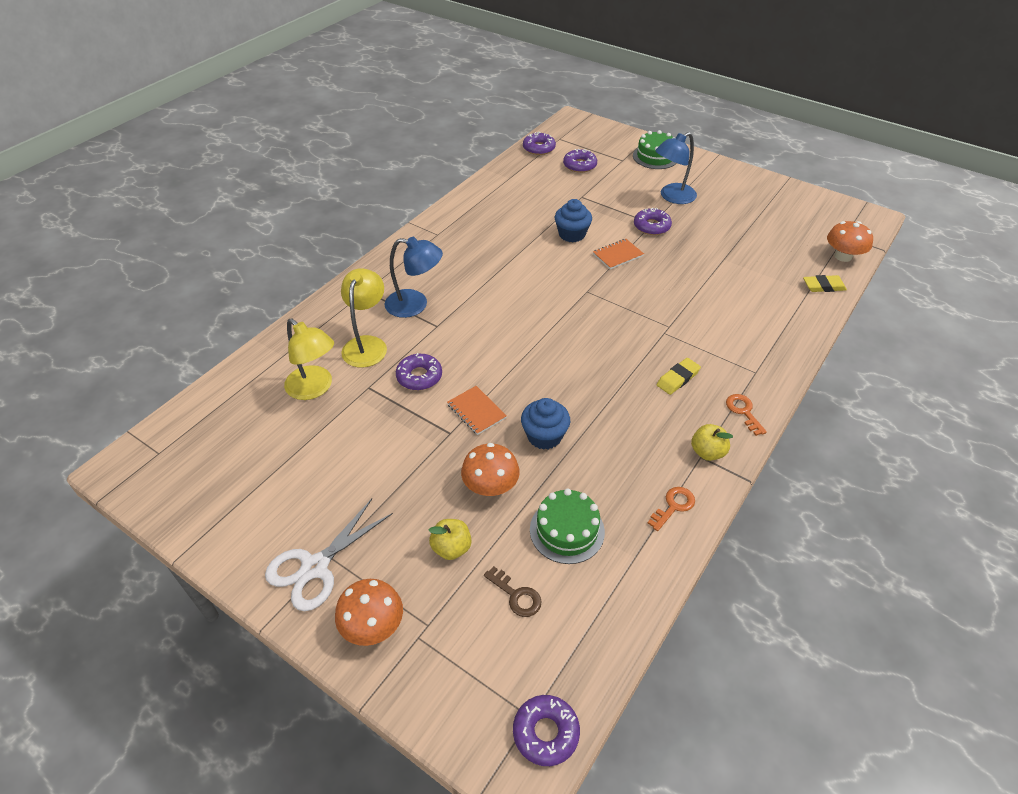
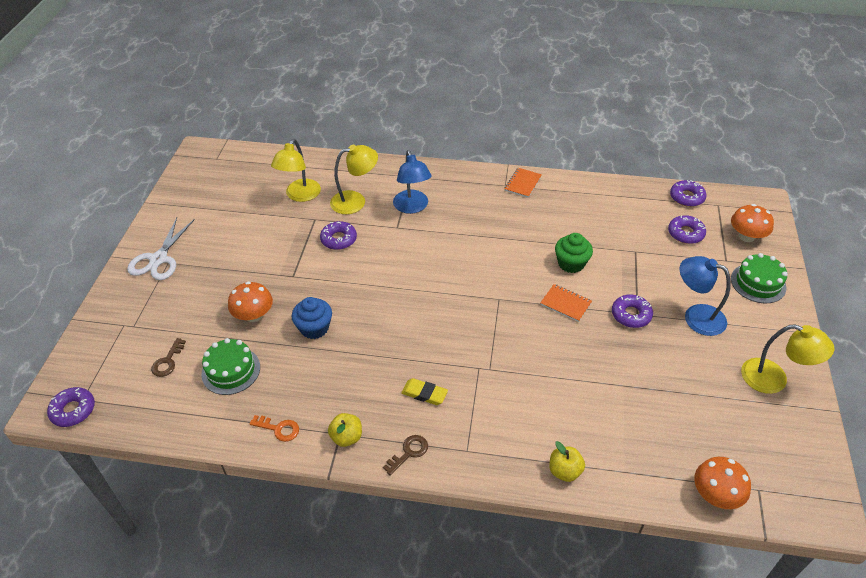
camera: 65 degrees right, 0 degrees up
white scissors [265,499,393,611] -> white scissors turned 90 degrees counterclockwise [127,217,195,280]
orange mushroom [335,579,403,646] -> orange mushroom moved to [731,204,774,242]
yellow apple [428,519,471,560] -> yellow apple moved to [549,441,585,482]
orange notebook [447,386,507,435] -> orange notebook moved to [505,168,542,198]
blue cupcake [555,199,592,243] -> green cupcake [555,233,593,273]
orange key [726,394,767,436] -> brown key [383,435,428,476]
yellow eraser [803,275,847,292] -> none
none -> yellow lamp [741,324,834,394]

